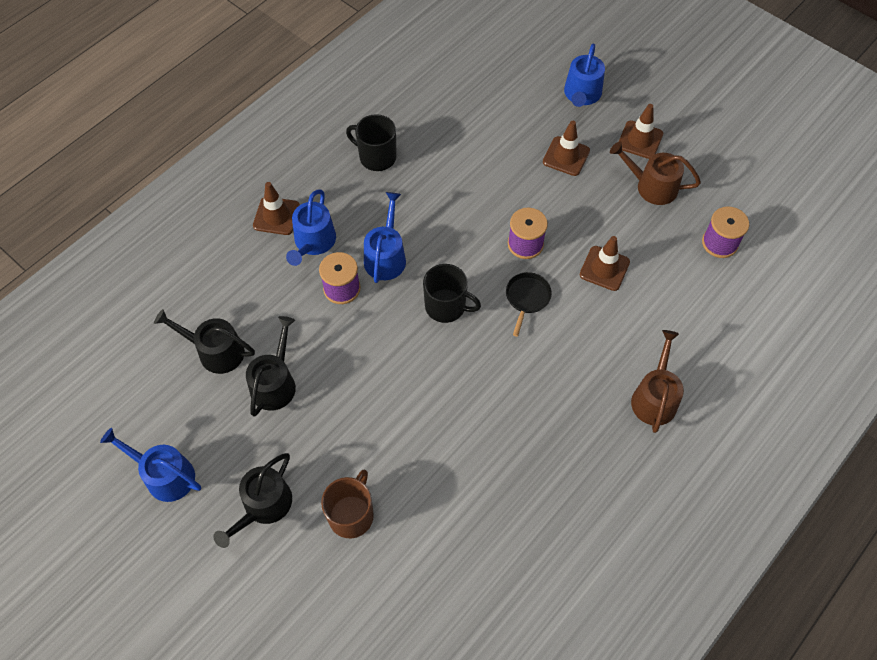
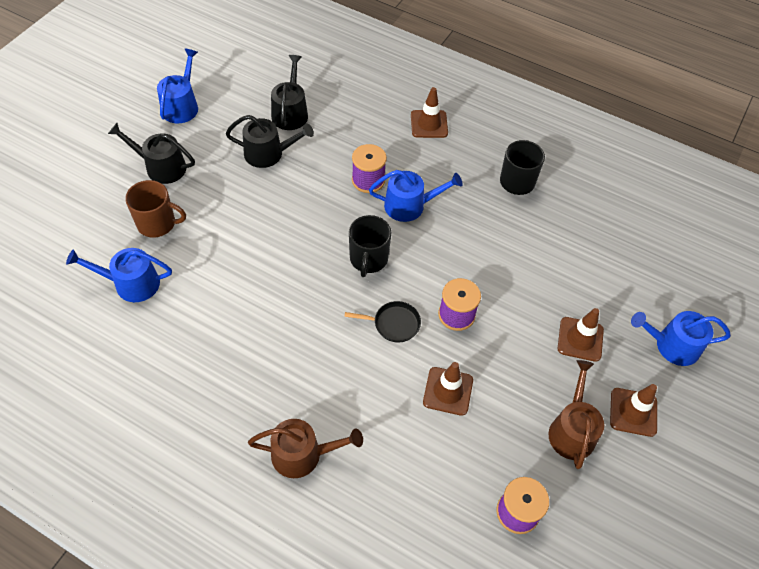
camera: 75 degrees right, 5 degrees down
blue watering can [286,189,336,266] -> blue watering can moved to [66,248,172,302]

